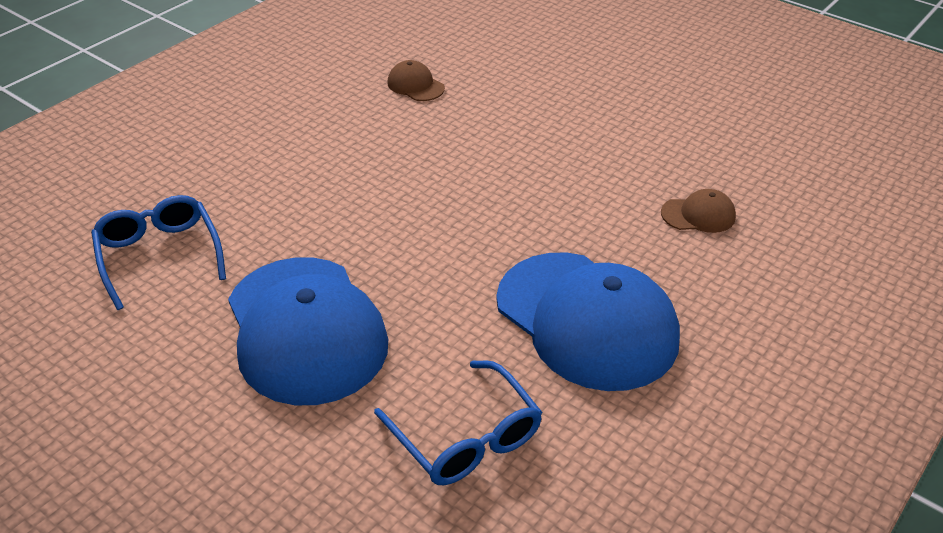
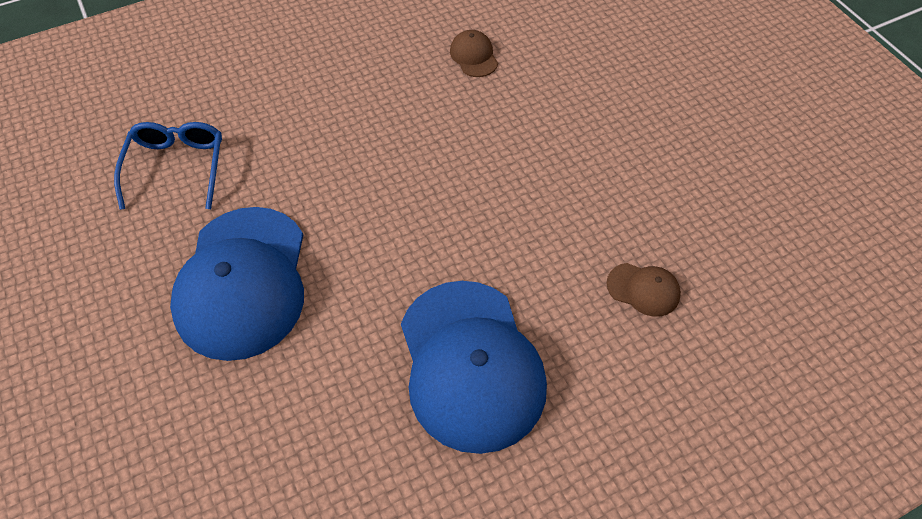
camera: 25 degrees right, 15 degrees up
blue glasses [374,360,542,485] -> none

